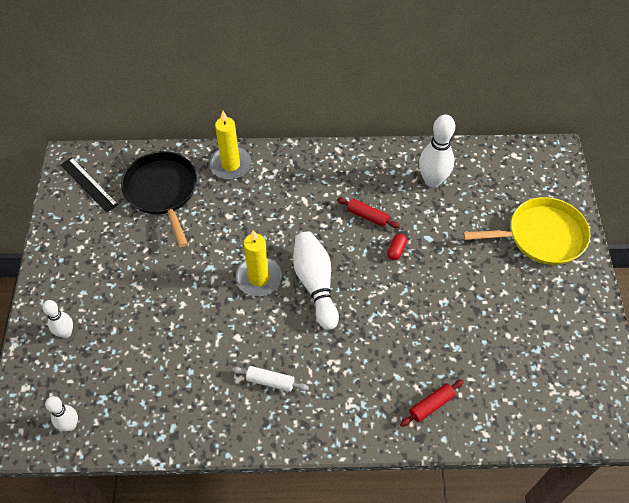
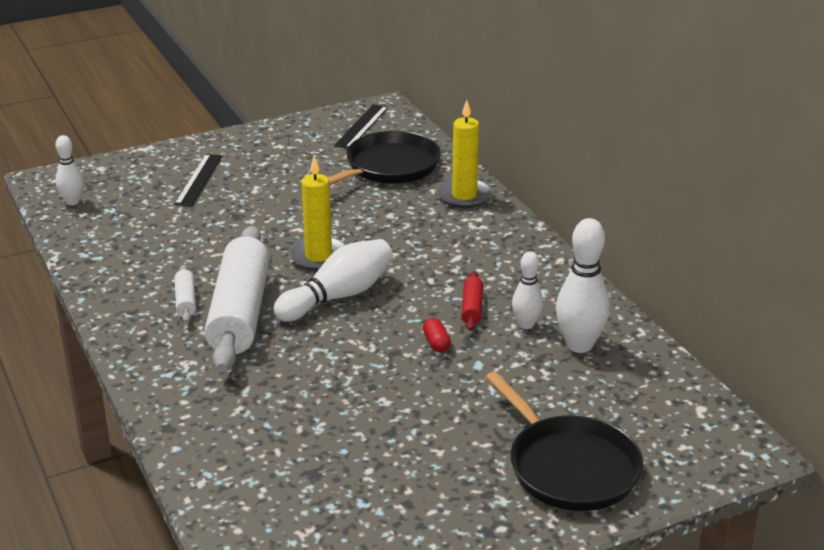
camera: 65 degrees right, 25 degrees down
white bowling pin [42,300,73,338] -> white bowling pin moved to [512,251,543,329]
red capsule [387,233,407,260] -> red capsule turned 75 degrees clockwise [423,318,451,352]
red rolling pin [400,380,464,427] -> none
yellow pan [463,197,590,265] -> black pan [485,371,643,511]
none -> black ruler [174,154,223,206]
none -> white rolling pin [204,226,270,372]

